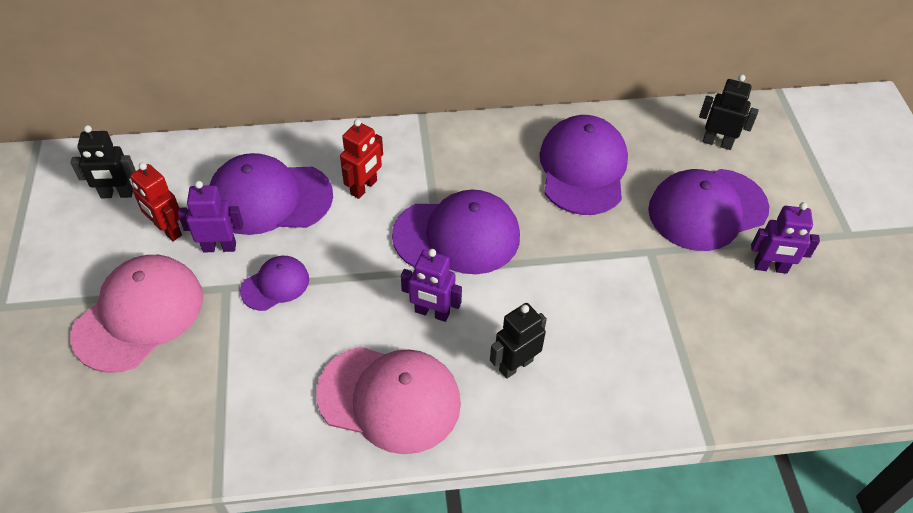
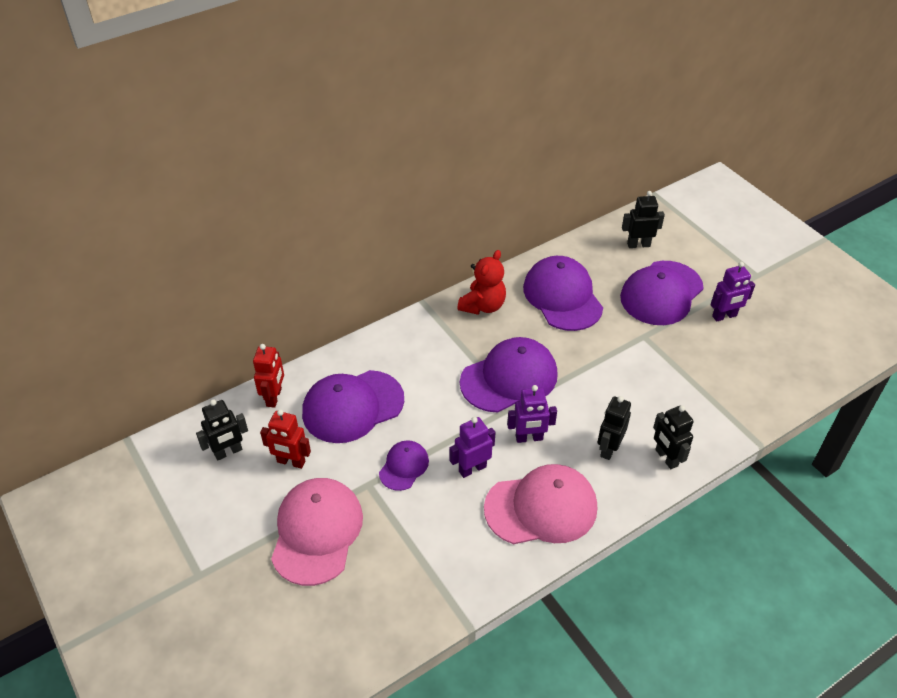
camera: 25 degrees left, 5 degrees down
purple robot [178,181,243,252] -> purple robot moved to [449,417,495,478]
red robot [340,119,383,199] -> red robot moved to [253,344,284,408]
none -> red teddy bear [457,250,506,315]
none -> black robot [653,405,694,469]

